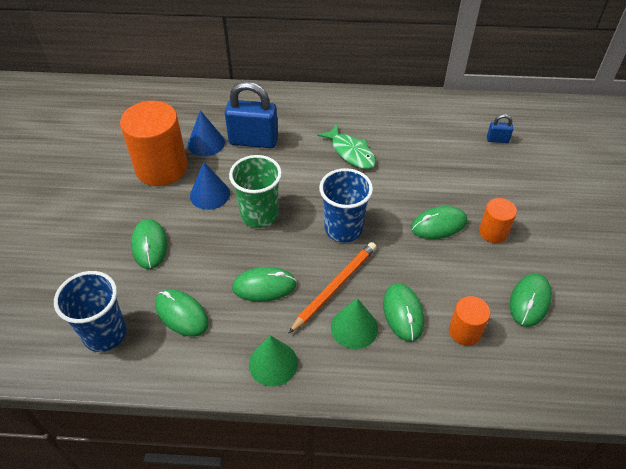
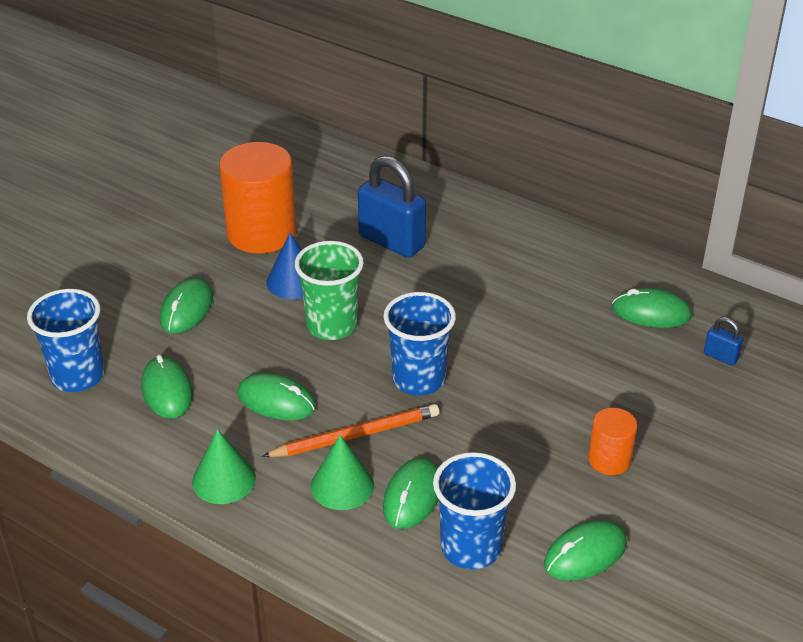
camera: 30 degrees right, 10 degrees down
blue cone [188,110,225,157] -> none
green fish [317,124,376,169] -> none
green mouse [411,206,467,239] -> green mouse moved to [612,288,692,328]
orange cylinder [449,296,491,346] -> blue cup [433,452,516,570]

